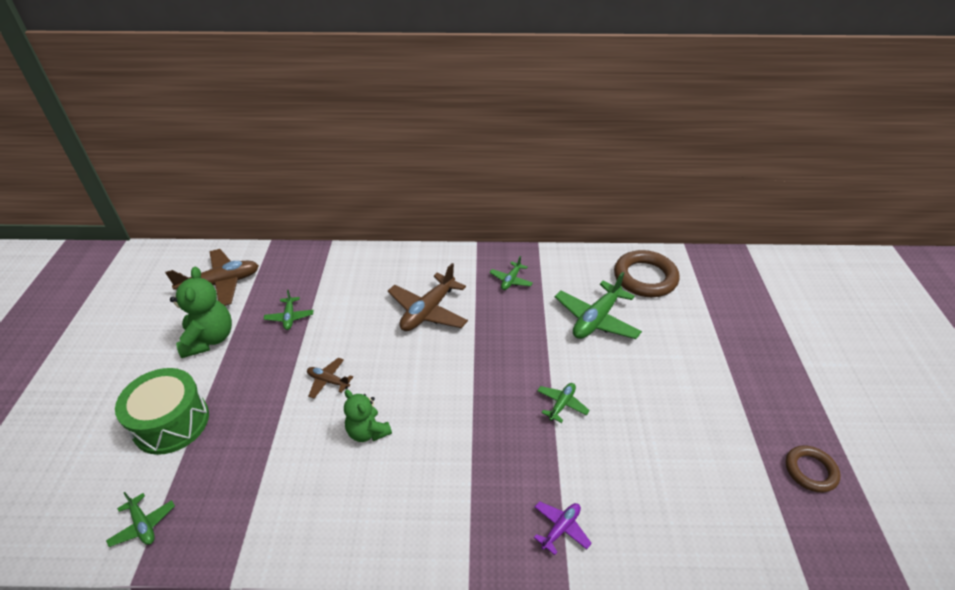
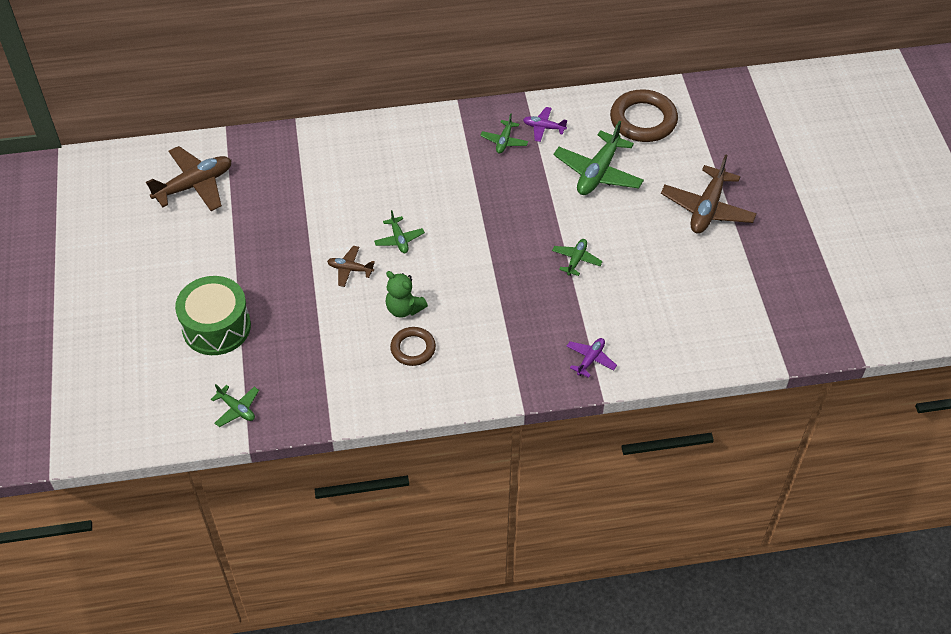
camera: 10 degrees left, 10 degrees up
green teddy bear [170,267,232,358] -> none
green plane [264,290,313,330] -> green plane moved to [374,210,425,253]
brown plane [388,263,468,331] -> brown plane moved to [661,154,757,234]
brown ring [785,445,841,493] -> brown ring moved to [390,327,436,366]
none -> purple plane [523,107,567,142]

